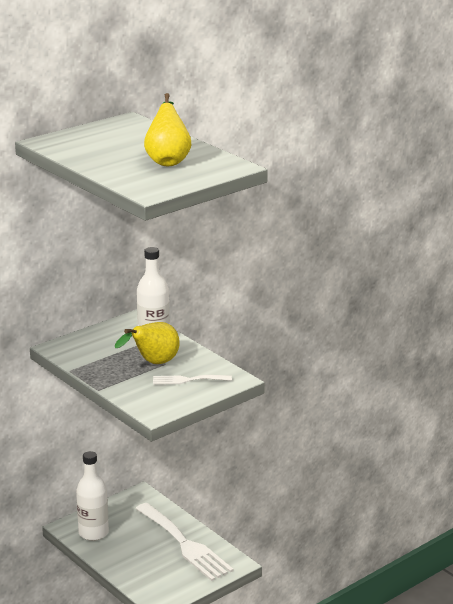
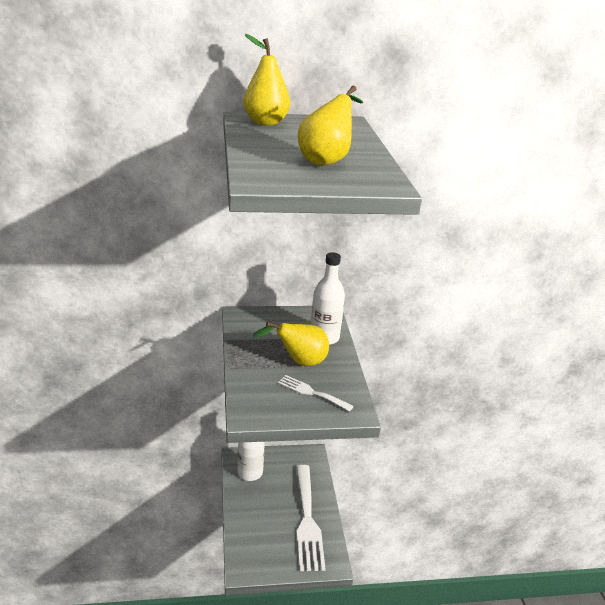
camera: 30 degrees right, 5 degrees up
none -> yellow pear [243,34,290,126]

